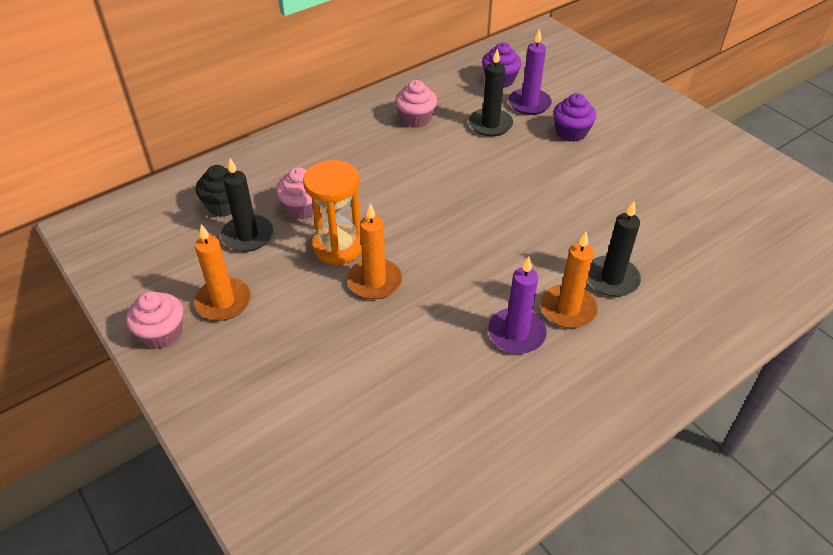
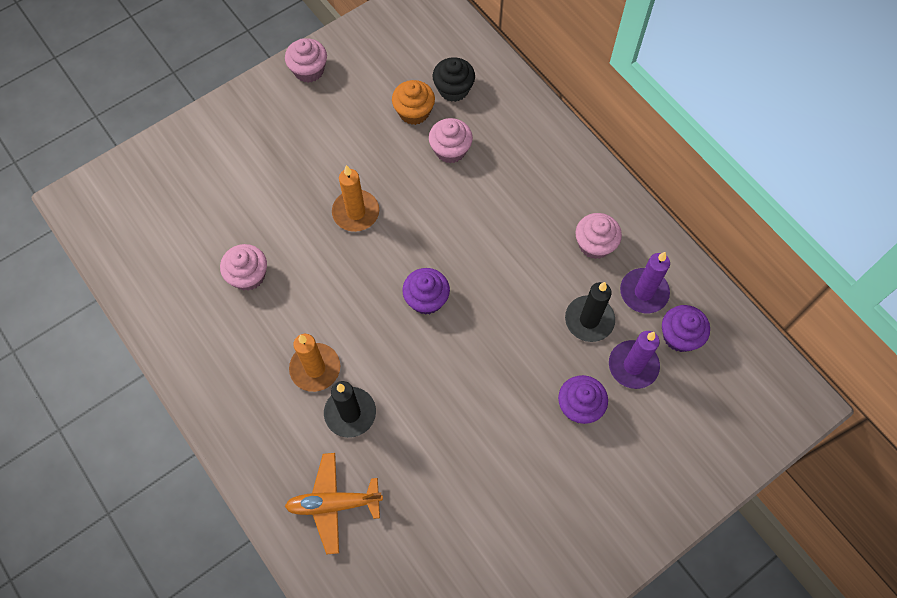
camera: 90 degrees right, 20 degrees up
orange candle [194,224,251,321] -> none
black candle [221,158,273,252] -> orange cupcake [392,80,435,125]
orange hourglass [303,160,362,265] -> none
purple candle [488,257,547,354] -> purple candle moved to [620,252,670,313]
none -> pink cupcake [220,244,267,291]
none -> orange plane [285,453,383,555]
none -> purple cupcake [402,268,450,315]

